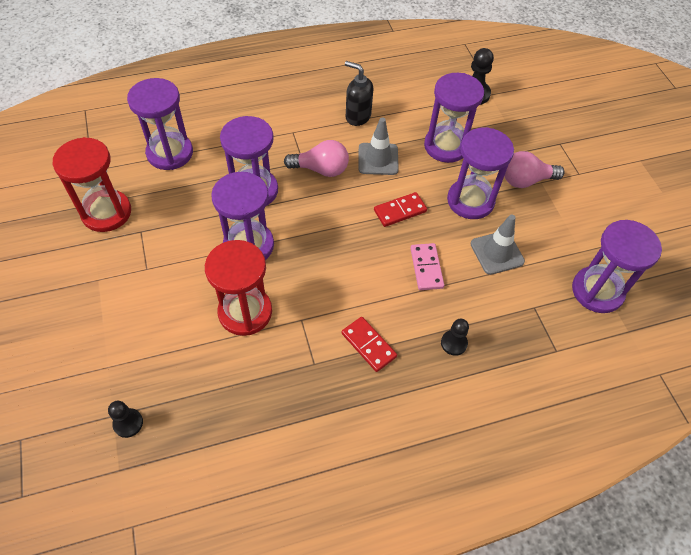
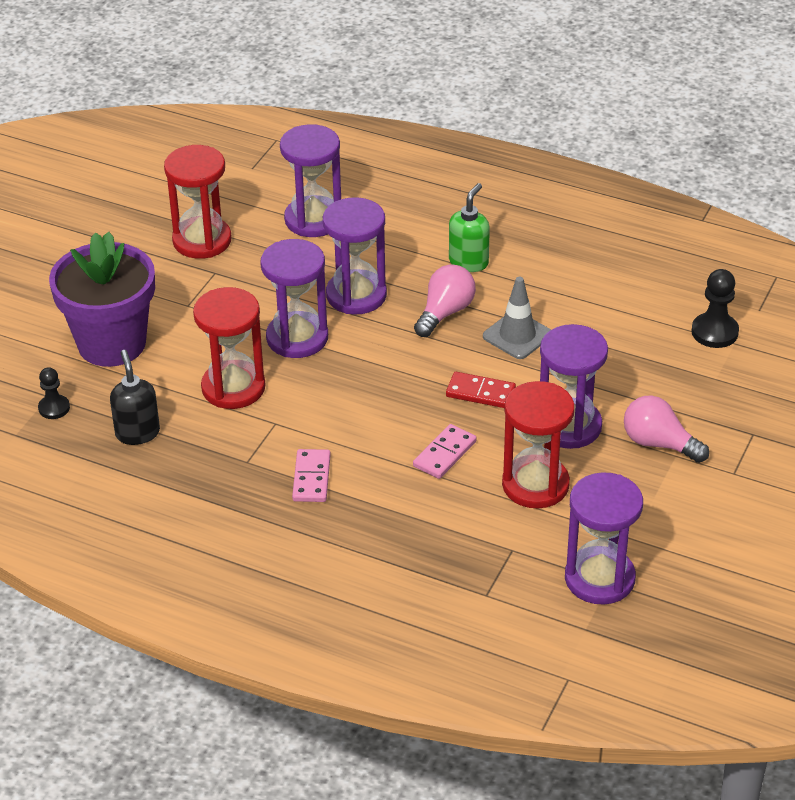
camera: 45 degrees right, 15 degrees down
pink light bulb [284,140,349,177] -> pink light bulb turned 105 degrees counterclockwise [414,264,476,337]
red domino [342,317,397,372] -> pink domino [292,449,331,502]
black soap dispenser [345,61,373,126] -> black soap dispenser moved to [110,350,160,445]
purple hourglass [424,73,484,163] -> none
black pawn [441,319,469,356] -> none
grey traffic cone [471,215,525,275] -> red hourglass [502,381,575,508]
none -> purple flower pot [49,232,155,367]
none -> green soap dispenser [449,183,490,272]

